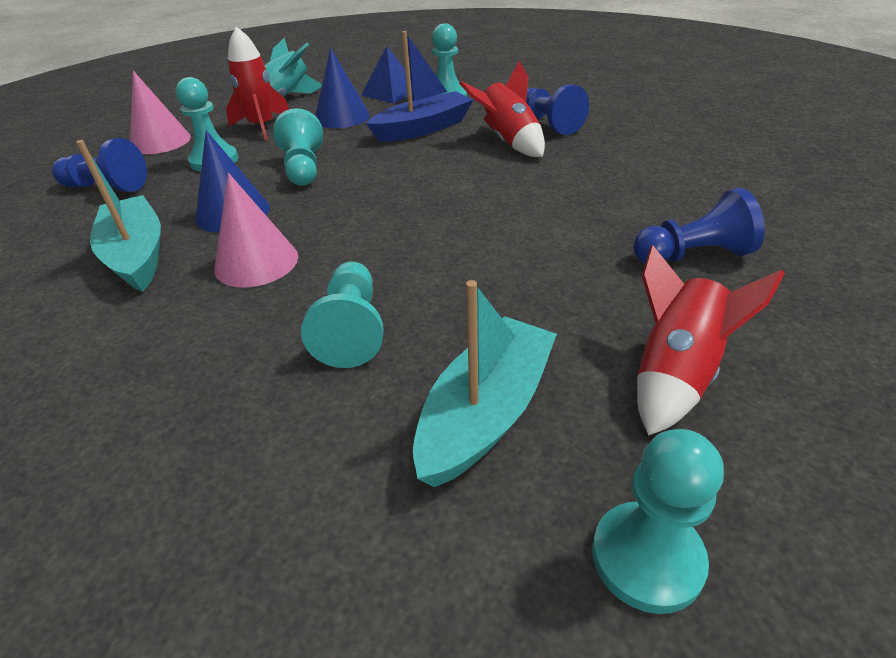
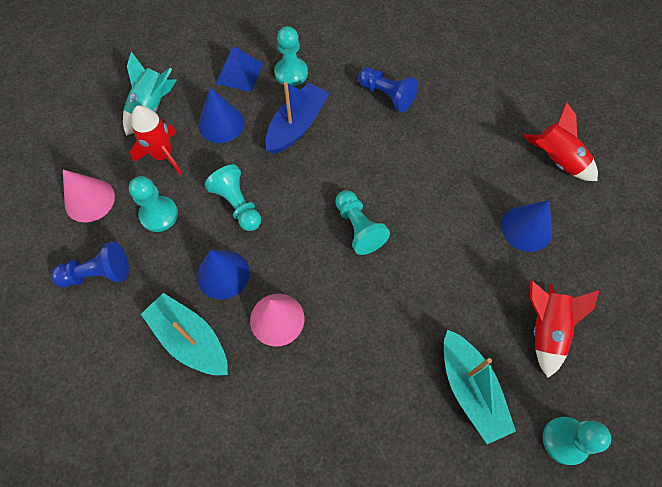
camera: 25 degrees left, 25 degrees up
turquoise pawn [301,261,384,368] -> turquoise pawn moved to [335,190,390,255]
turquoise boat [413,280,557,487] -> turquoise boat turned 150 degrees clockwise [444,329,516,444]
red rocket [459,61,545,157] -> red rocket moved to [523,102,598,181]
blue pawn [633,188,765,264] -> blue cone [501,200,552,252]

